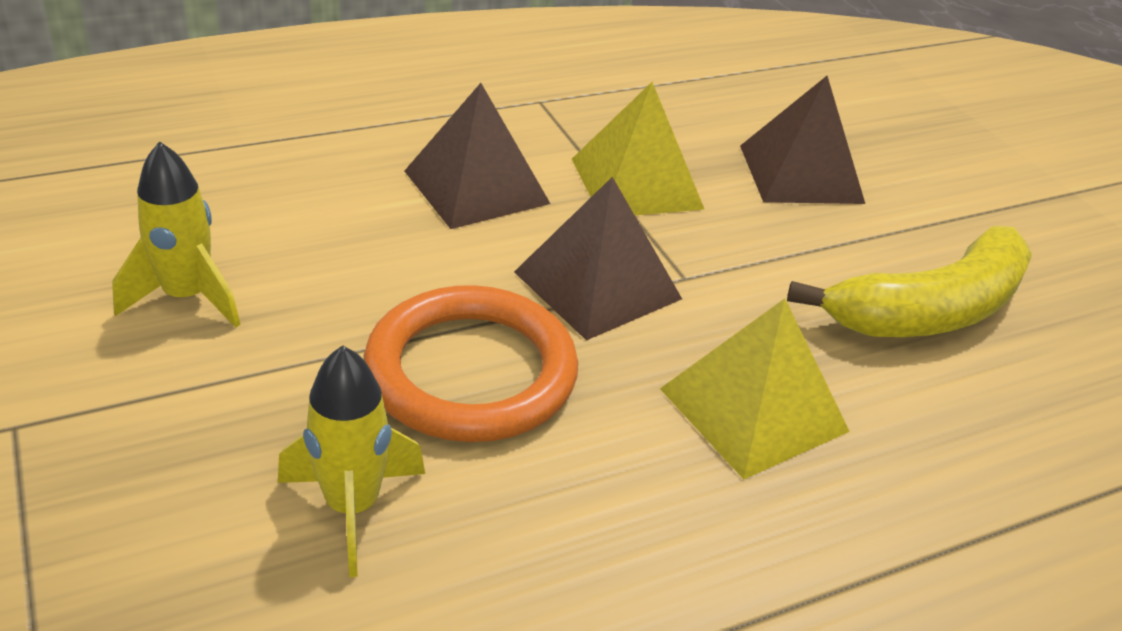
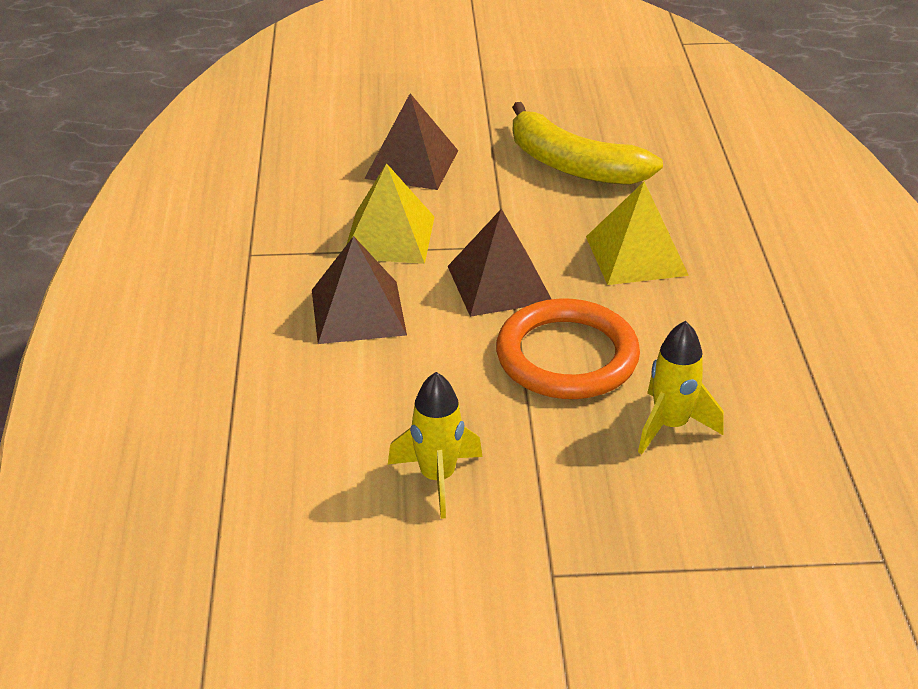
camera: 65 degrees left, 0 degrees up
yellow banana [787,226,1032,337] -> yellow banana turned 135 degrees clockwise [512,102,663,185]

